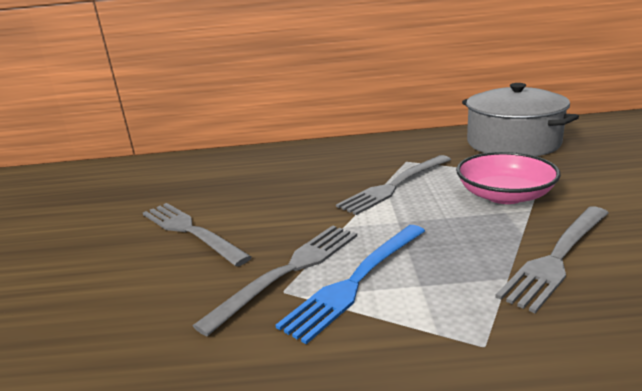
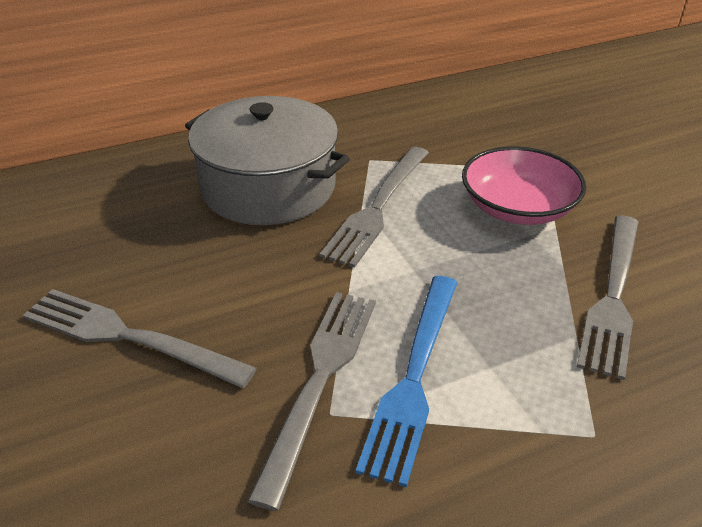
camera: 25 degrees left, 15 degrees up
grey pot [462,83,579,156] -> grey pot moved to [185,96,350,225]

